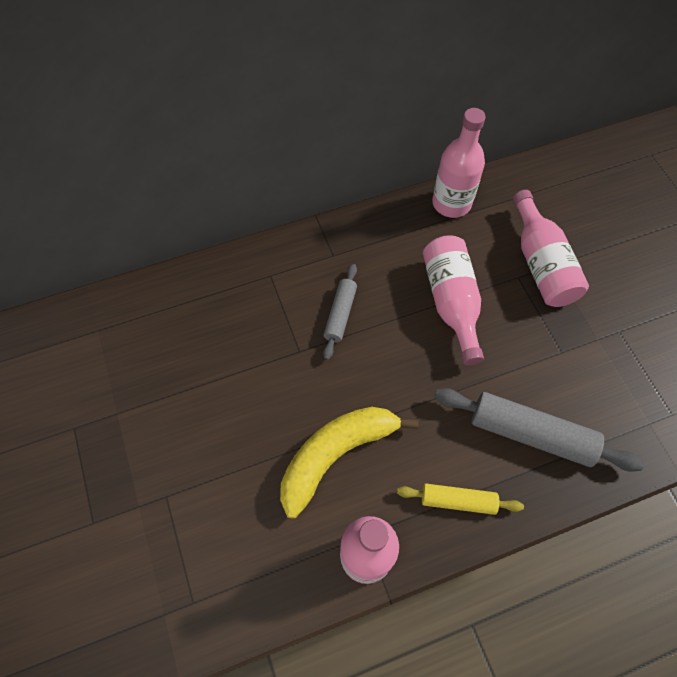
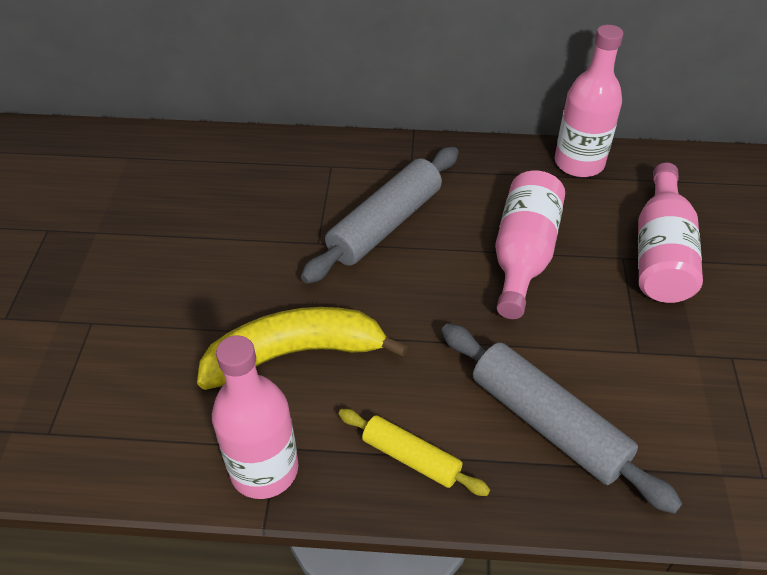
camera: 25 degrees right, 15 degrees down
grey rolling pin [323,264,357,360] -> grey rolling pin [301,147,459,284], size x1.73

